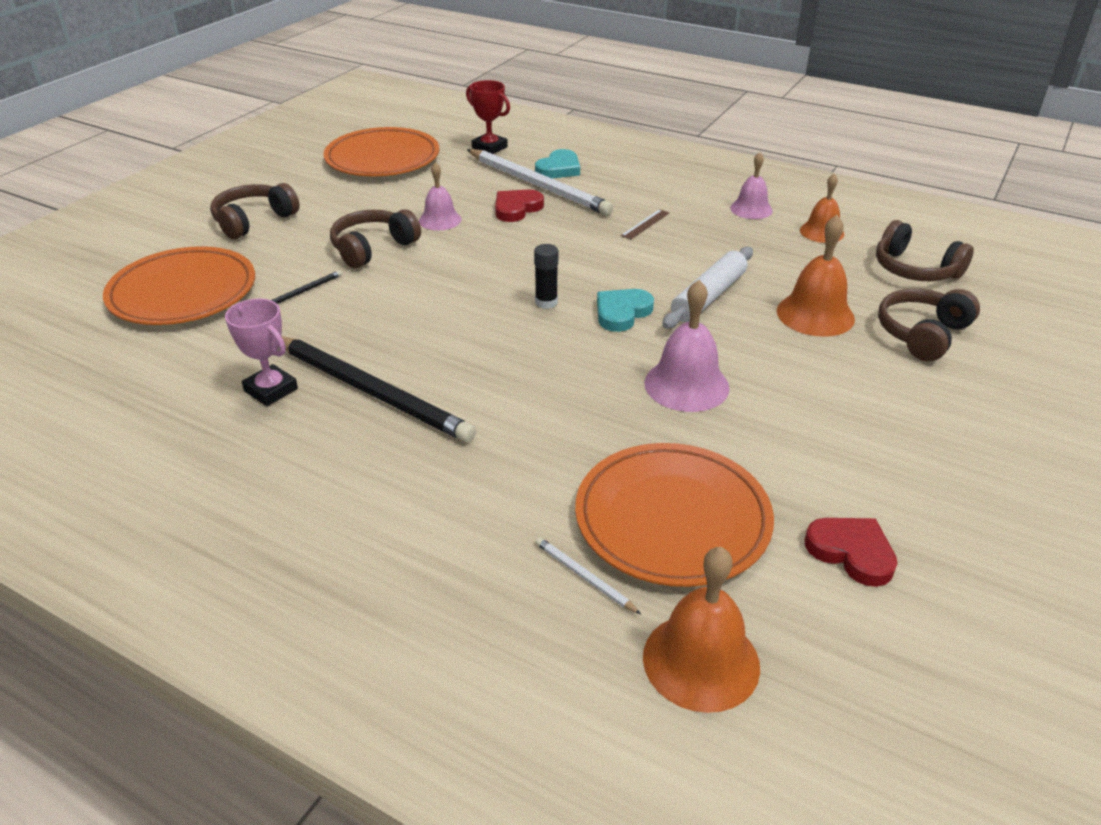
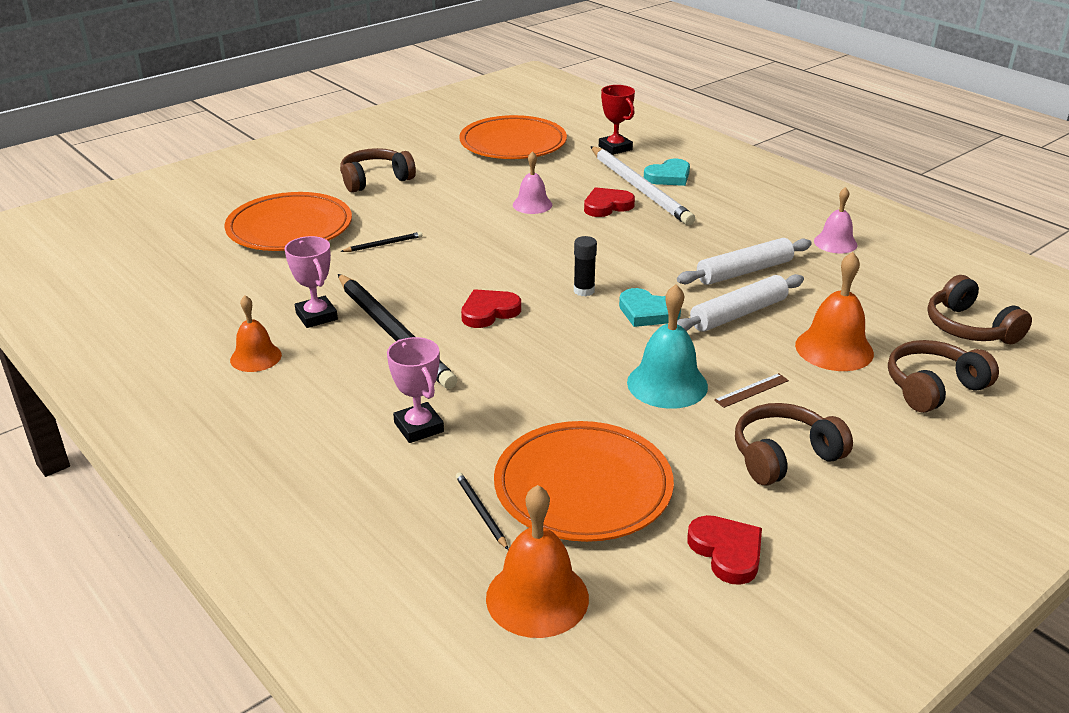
camera: 20 degrees right, 5 degrees down
brown headphones [330,209,421,268] -> brown headphones moved to [735,403,853,485]
white pencil [535,537,641,614] -> black pencil [456,472,508,550]
turquoise heart [597,289,654,332] -> turquoise heart turned 120 degrees counterclockwise [619,288,681,327]
brown ruler [621,209,669,239] -> brown ruler moved to [714,373,789,408]
pink bell [644,280,730,412] -> turquoise bell [627,284,708,409]
orange bell [800,174,844,243] -> orange bell moved to [230,295,282,372]
none -> pink trophy [387,337,444,443]
none -> red heart [461,289,521,328]
none -> white rolling pin [677,238,812,285]

